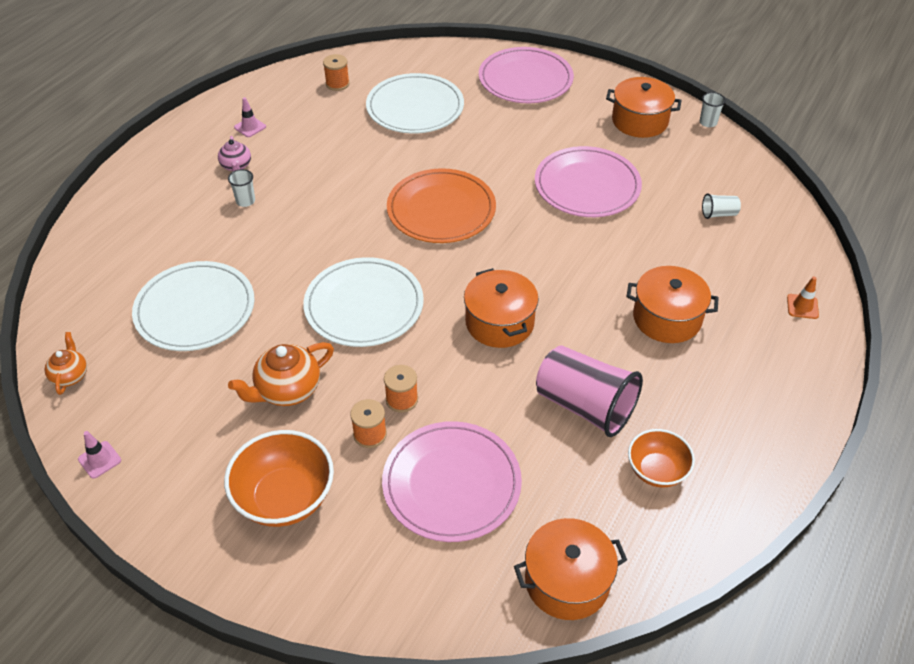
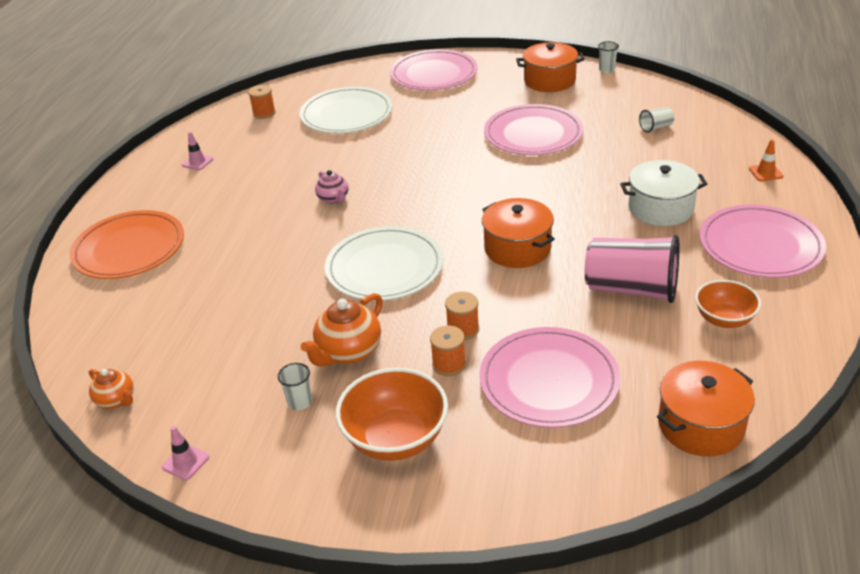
camera: 15 degrees left, 10 degrees down
orange teapot [45,332,87,395] -> orange teapot turned 150 degrees clockwise [89,369,134,409]
white plate [132,261,255,351] -> none
pink teapot [218,136,251,171] -> pink teapot moved to [315,170,348,204]
white cup [228,169,255,207] -> white cup moved to [277,363,312,410]
orange plate [387,168,496,243] -> orange plate moved to [70,210,184,279]
orange pot [626,266,719,343] -> white pot [620,160,707,226]
none -> pink plate [699,205,826,278]

